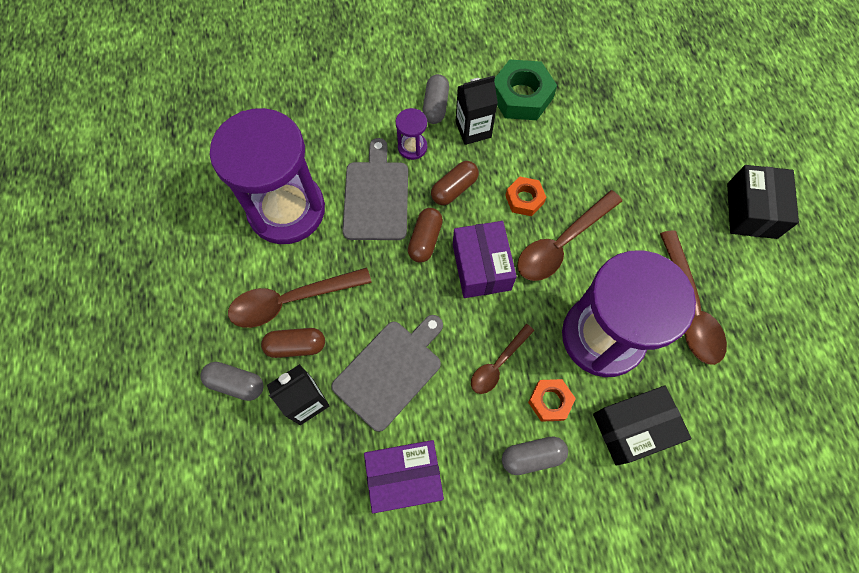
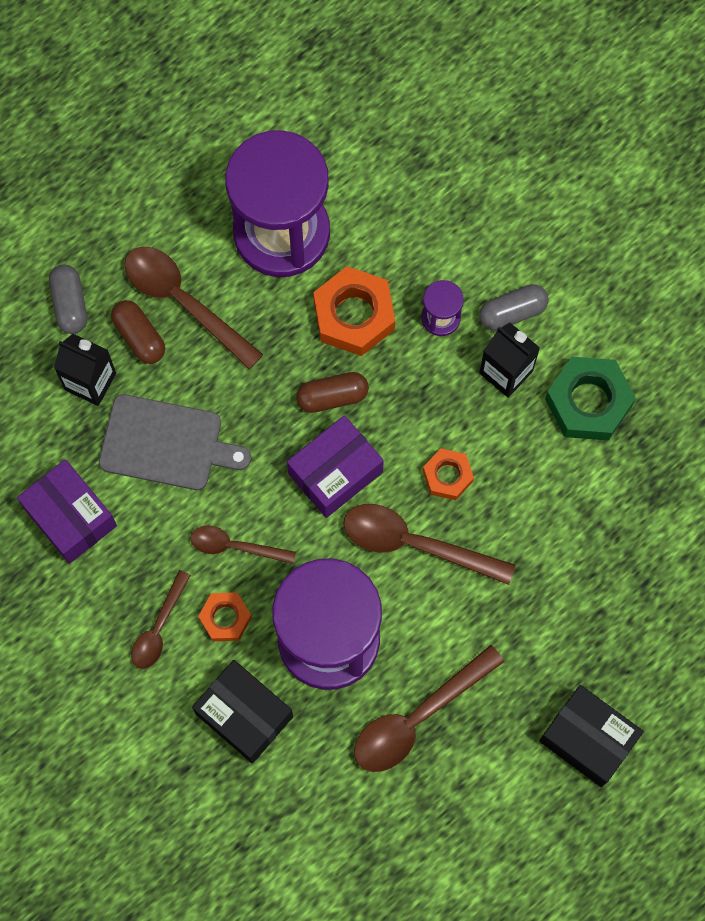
camera: 60 degrees right, 5 degrees up
grey cutting board [342,138,408,240] -> orange nut [313,266,395,356]
brown capsule [431,161,479,205] -> none
grey capsule [502,437,568,475] -> brown spoon [131,570,191,669]
black box [727,165,799,239] -> black box turned 60 degrees clockwise [539,685,644,787]

